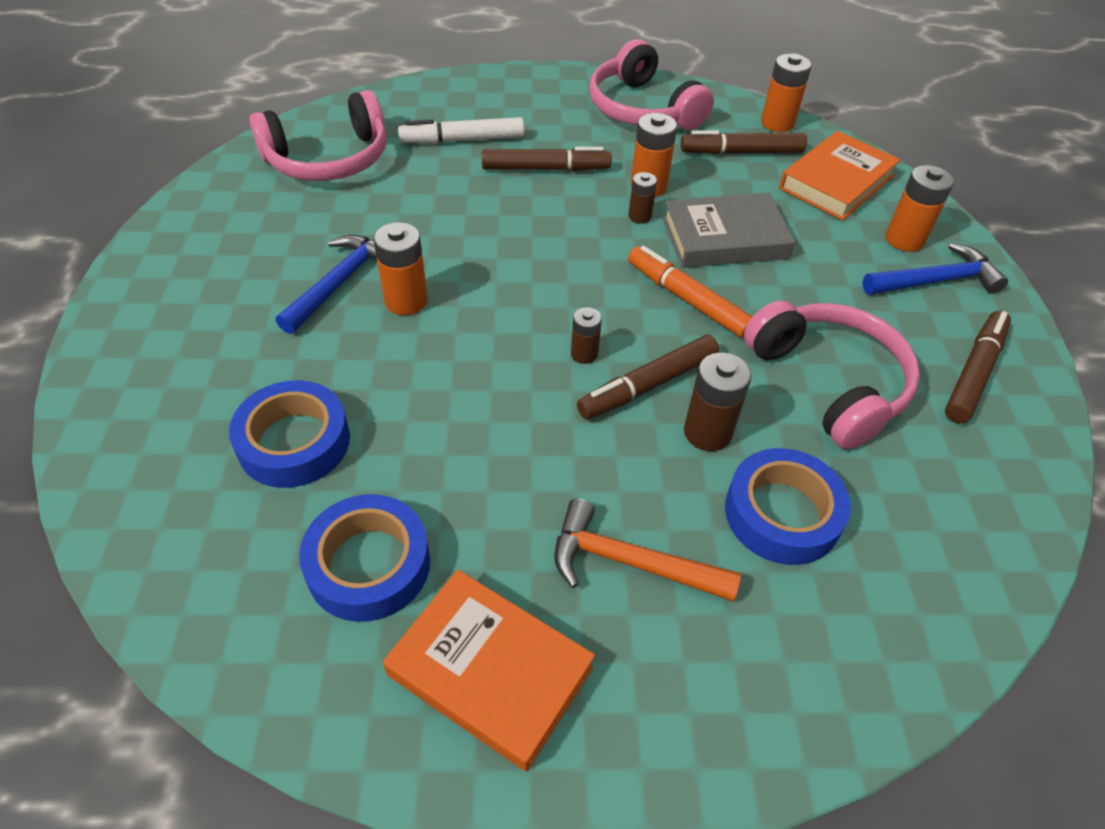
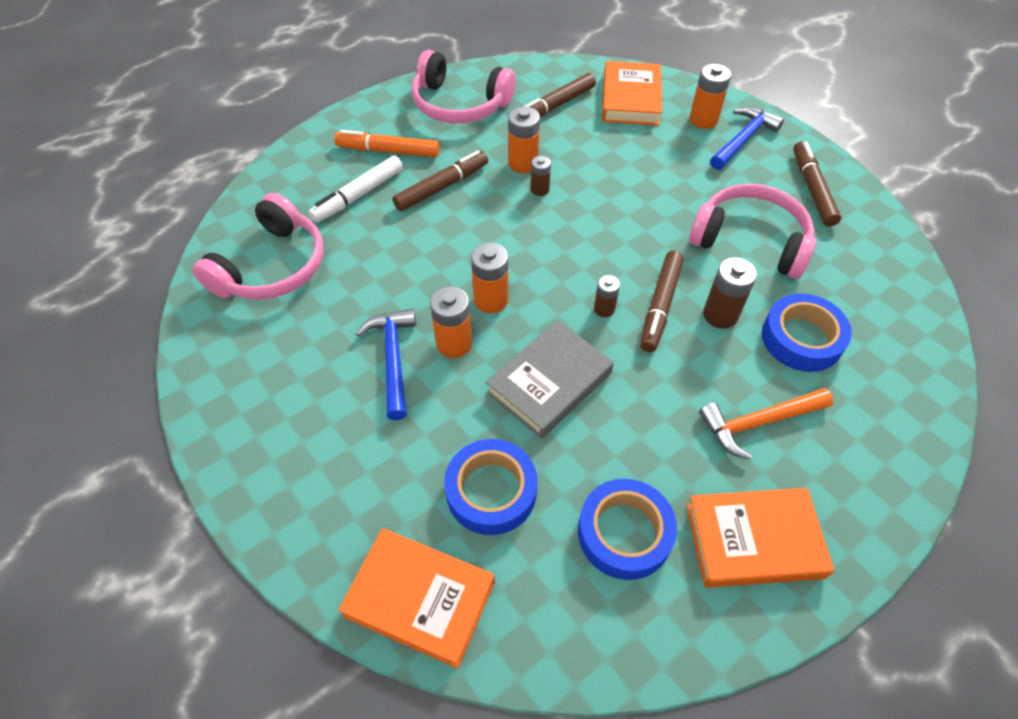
camera: 35 degrees left, 5 degrees up
orange marker [628,246,753,338] -> orange marker moved to [334,130,439,157]
grey book [663,193,795,268] -> grey book moved to [486,320,614,439]
orange battery [761,53,812,132] -> orange battery moved to [471,242,508,313]
none -> orange book [338,528,495,669]

